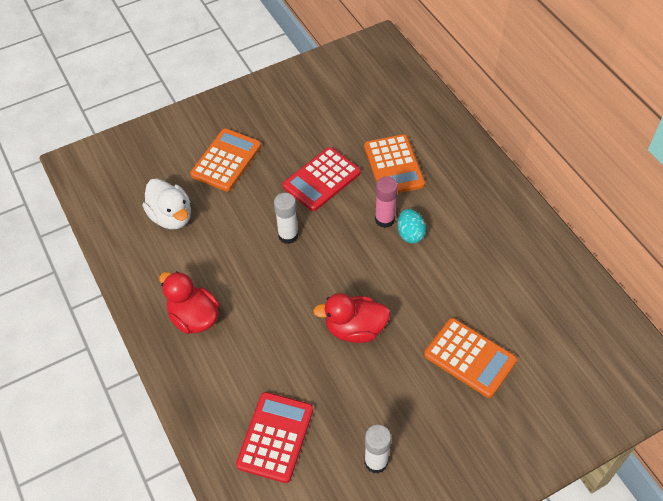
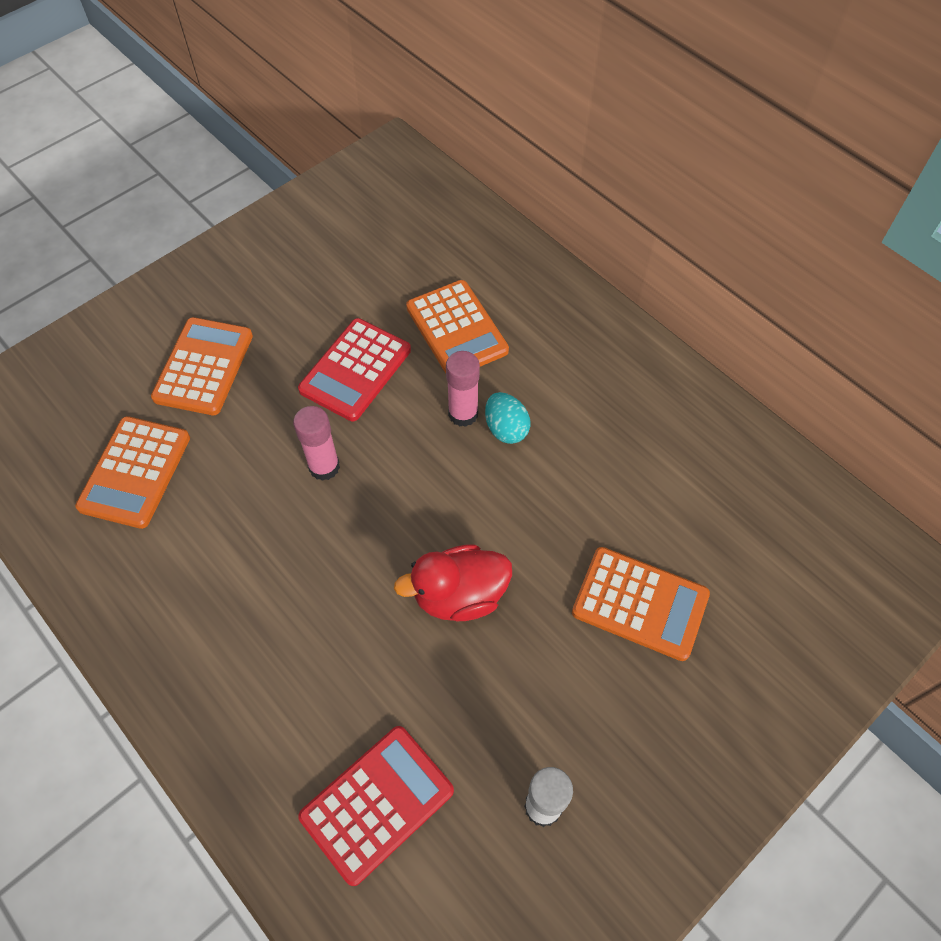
camera: 15 degrees left, 5 degrees up
white duck [143,179,191,229] -> orange calculator [75,416,190,529]
red duck [159,271,220,334] -> none
red calculator [236,392,313,483] -> red calculator turned 45 degrees clockwise [298,726,454,886]
white glue stick [274,193,298,244] -> pink glue stick [293,406,340,481]

